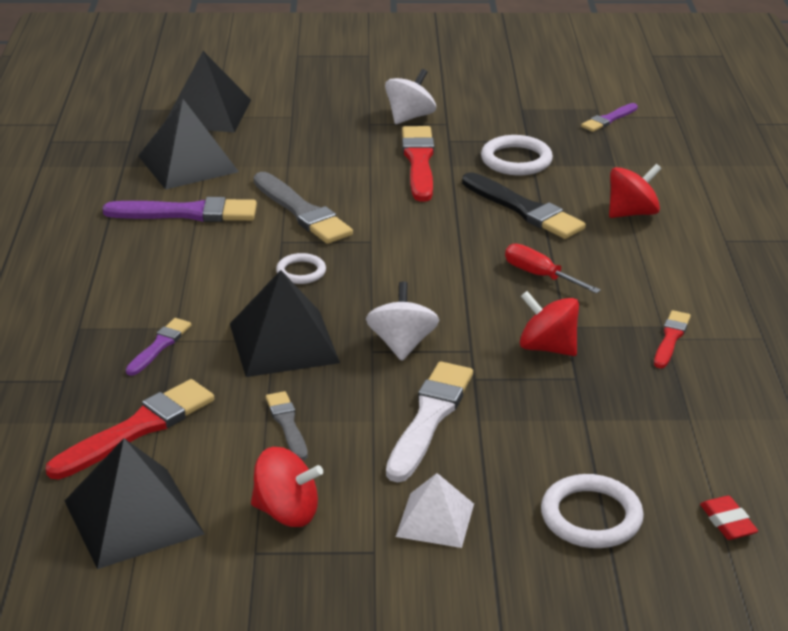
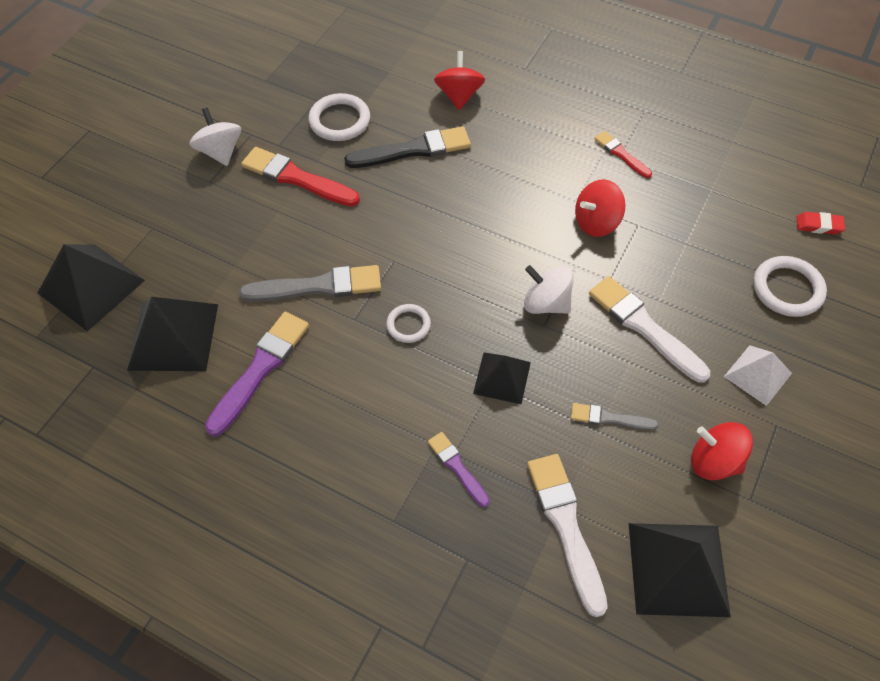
camera: 60 degrees left, 25 degrees up
red brush [46,379,214,479] -> white brush [527,454,608,617]
black pyramid [230,270,340,377] -> black pyramid [473,353,531,404], size x0.61
red spinning top [251,447,323,527] -> red spinning top turned 105 degrees counterclockwise [691,422,753,480]
red screwdriver [505,244,601,294] -> none
purple brush [581,103,638,132] -> none

